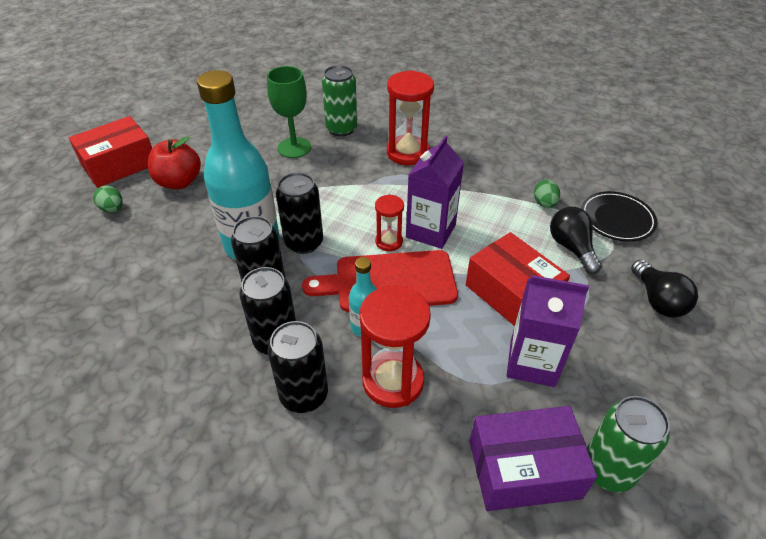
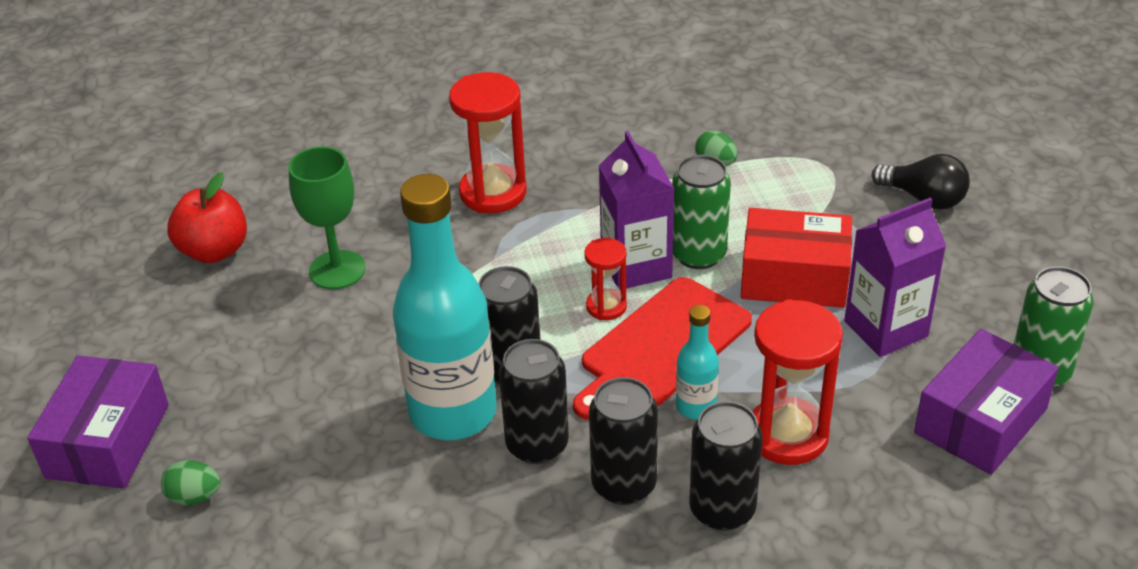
camera: 40 degrees left, 5 degrees down
red box [69,116,152,188] -> purple box [27,355,169,489]
red apple [148,136,201,189] -> red apple moved to [167,172,247,263]
green can [322,65,357,136] -> green can moved to [672,155,731,269]
black light bulb [550,207,602,274] -> none
black plate [581,191,657,242] -> none

